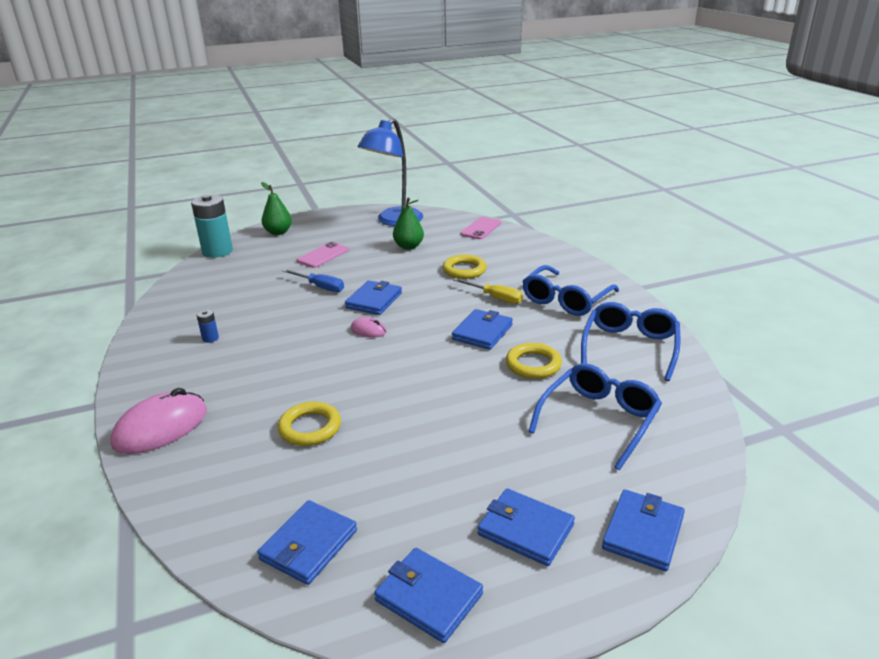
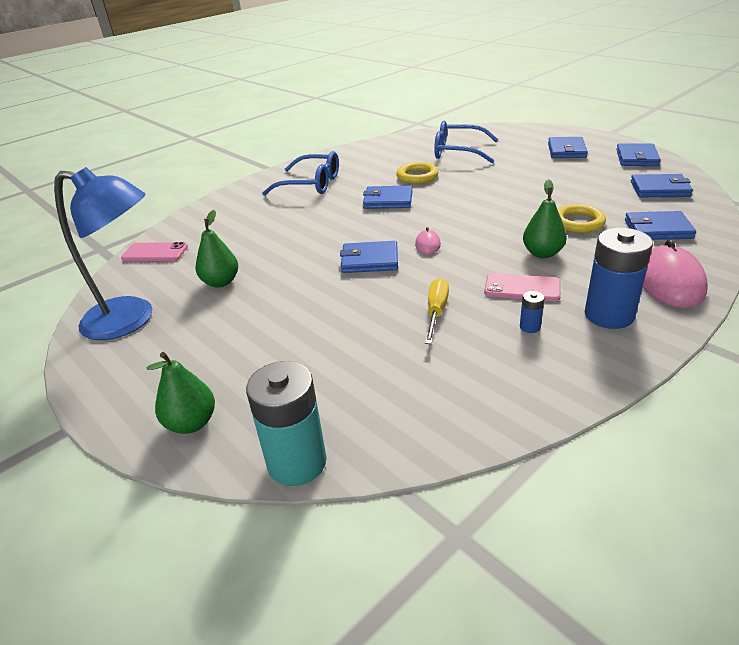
camera: 110 degrees left, 5 degrees up
pink mouse [110,388,207,454] -> pink mouse turned 75 degrees clockwise [643,239,708,308]
blue screwdriver [283,269,344,292] -> none
pink phone [297,242,349,268] -> pink phone moved to [484,273,561,301]
yellow ring [443,254,487,279] -> none
yellow screwdriver [453,278,523,304] -> yellow screwdriver moved to [425,278,449,344]
blue glasses [581,302,680,381] -> none
blue wallet [602,489,685,571] -> blue wallet moved to [625,211,696,240]
none -> green pear [523,179,567,258]
none -> blue battery [585,228,653,329]

